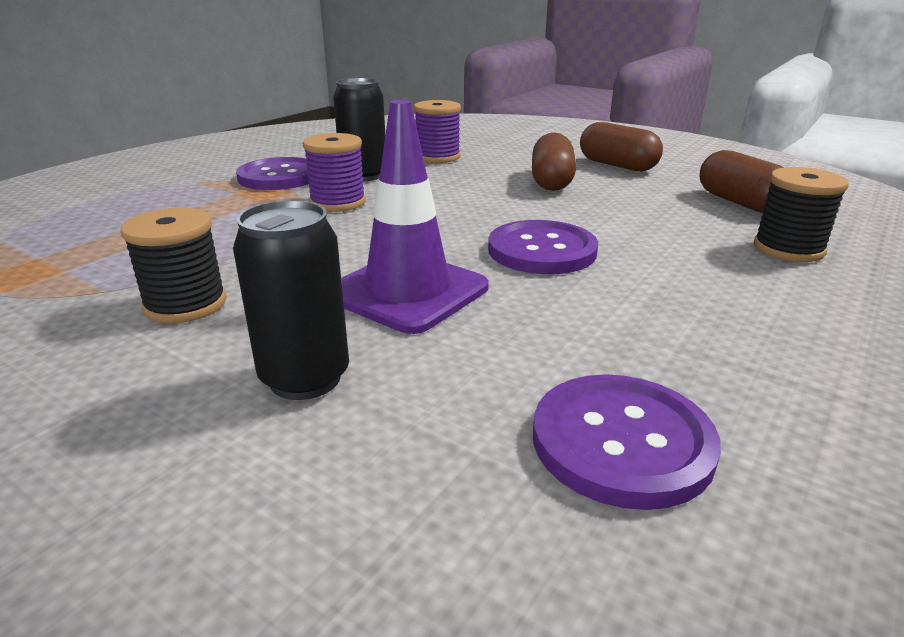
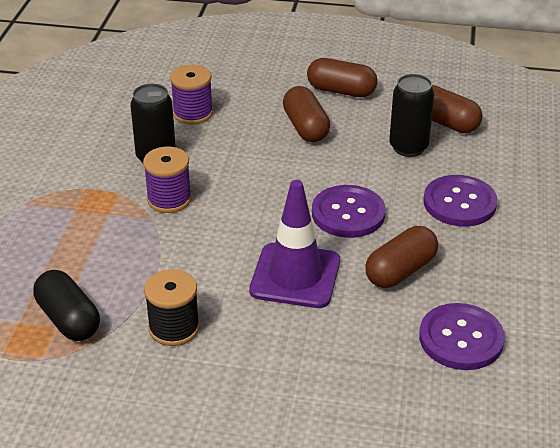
camera: 25 degrees left, 10 degrees up
black can [233,200,349,400] -> black can moved to [389,74,434,157]
purple button [236,157,309,190] -> purple button moved to [423,175,498,227]
black spool [753,167,849,262] -> none
none -> black capsule [33,270,100,341]
none -> brown capsule [365,226,438,288]

